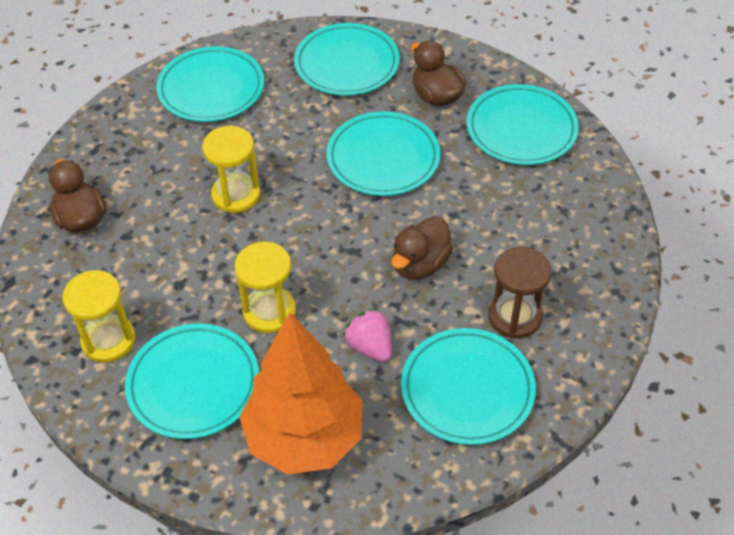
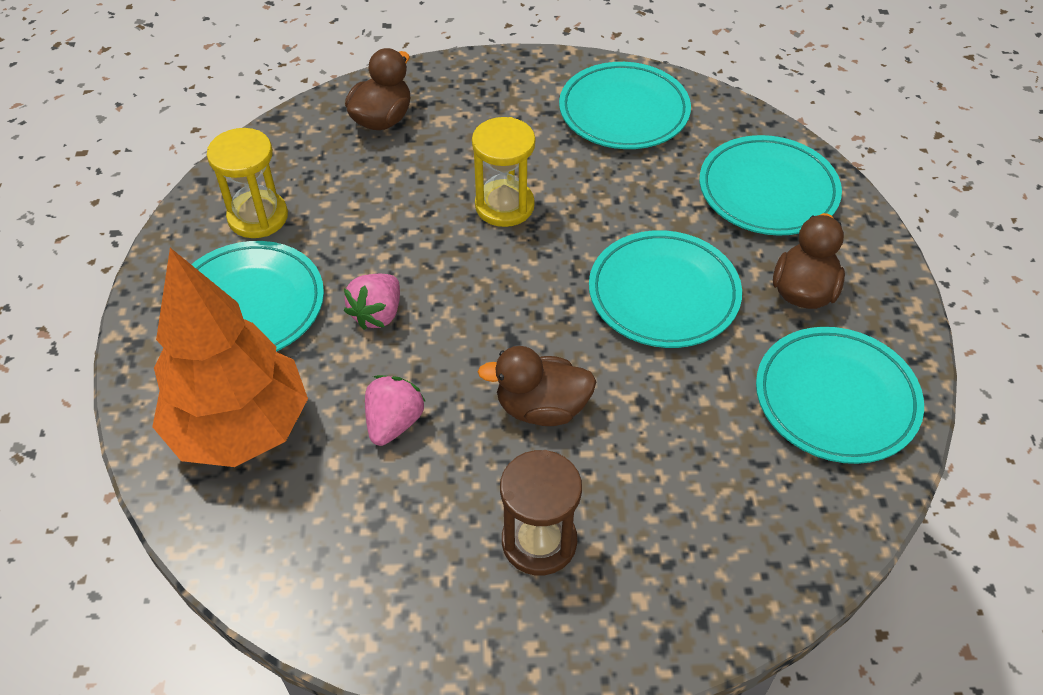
camera: 55 degrees right, 0 degrees up
yellow hourglass [235,242,296,333] -> pink strawberry [344,274,400,330]
turquoise plate [401,328,536,445] -> none

